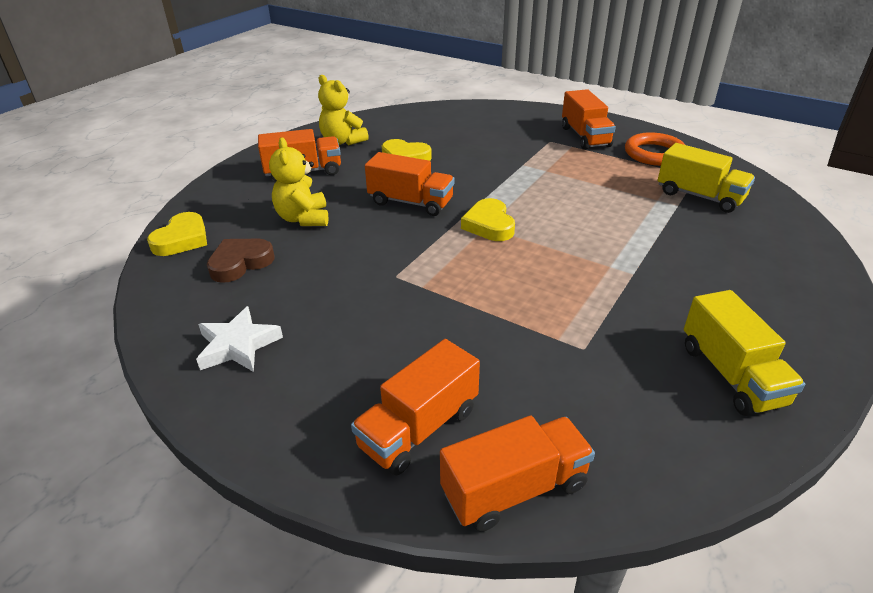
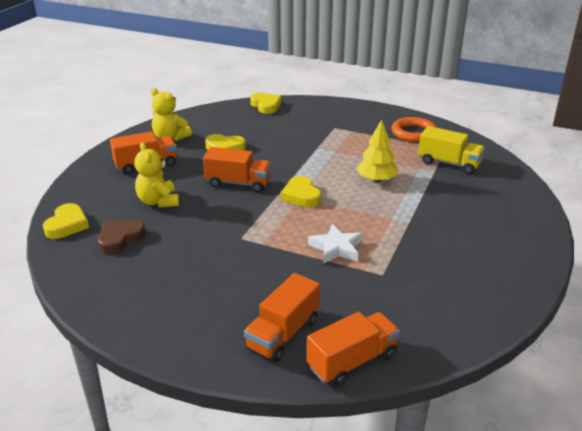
camera: 10 degrees left, 5 degrees down
white star [196,306,283,372] -> white star moved to [308,224,363,264]
orange truck [562,89,616,150] -> none
yellow truck [684,290,805,416] -> none
none -> yellow heart [250,93,281,114]
none -> yellow tree [356,119,398,183]

